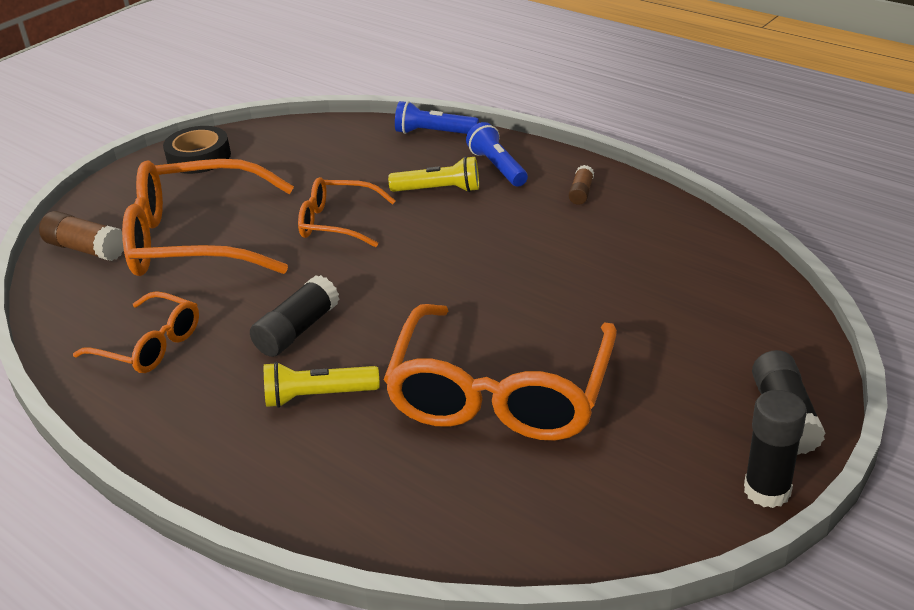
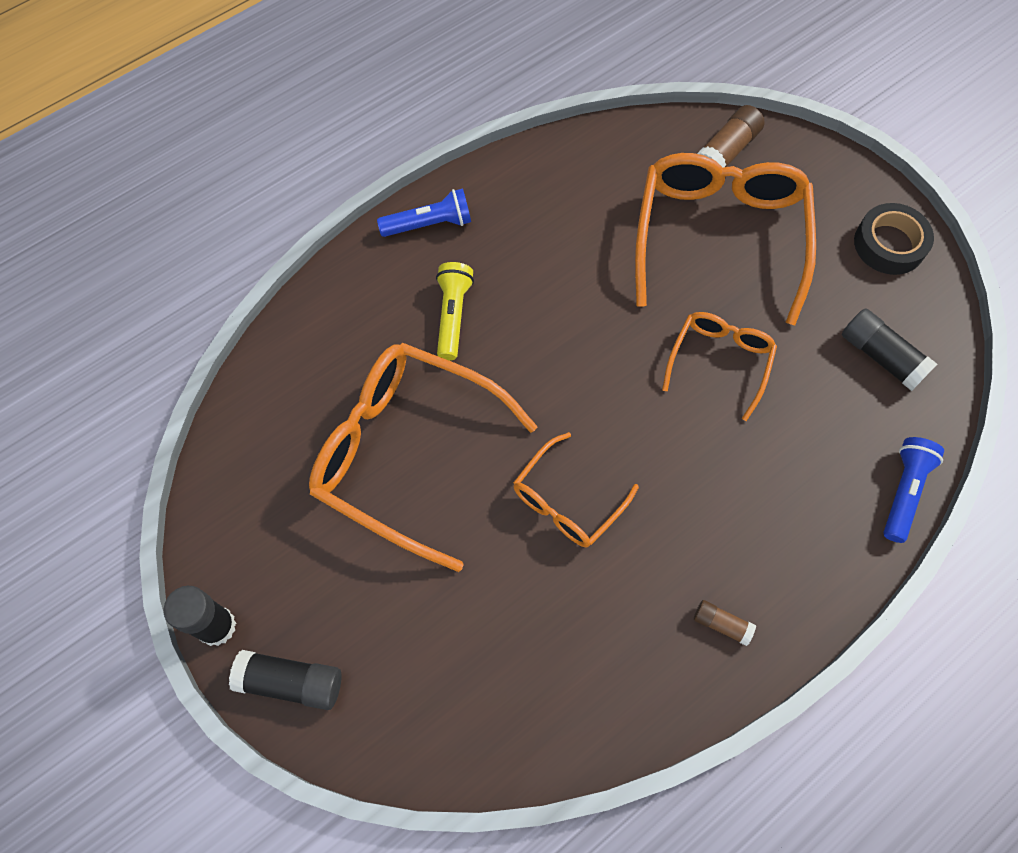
camera: 100 degrees right, 30 degrees up
orange glasses [73,291,199,373] -> orange glasses moved to [513,432,639,547]
black glue stick [250,275,340,357] -> black glue stick moved to [842,308,937,391]
yellow flashlight [388,156,479,192] -> none
blue flashlight [466,122,528,187] -> blue flashlight moved to [377,188,471,237]

